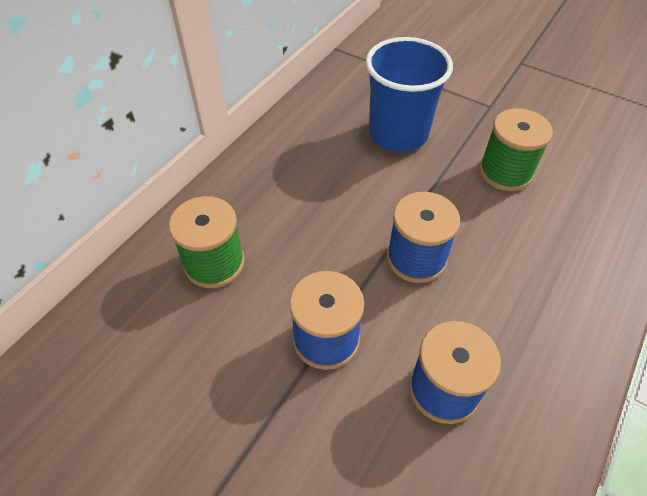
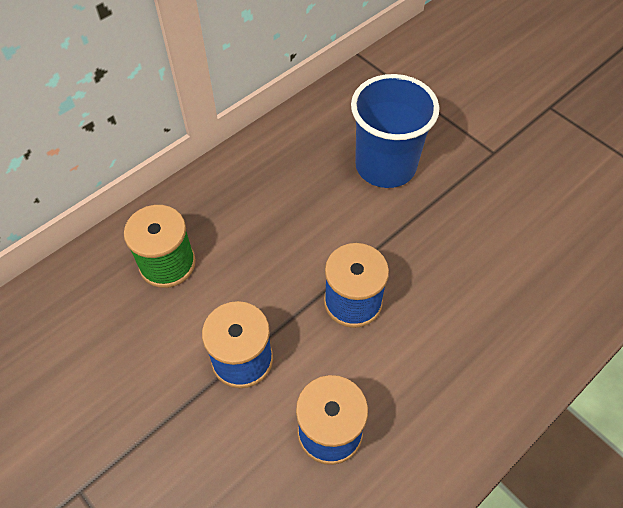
camera: 15 degrees right, 5 degrees up
green spool [479,108,553,191] -> none

